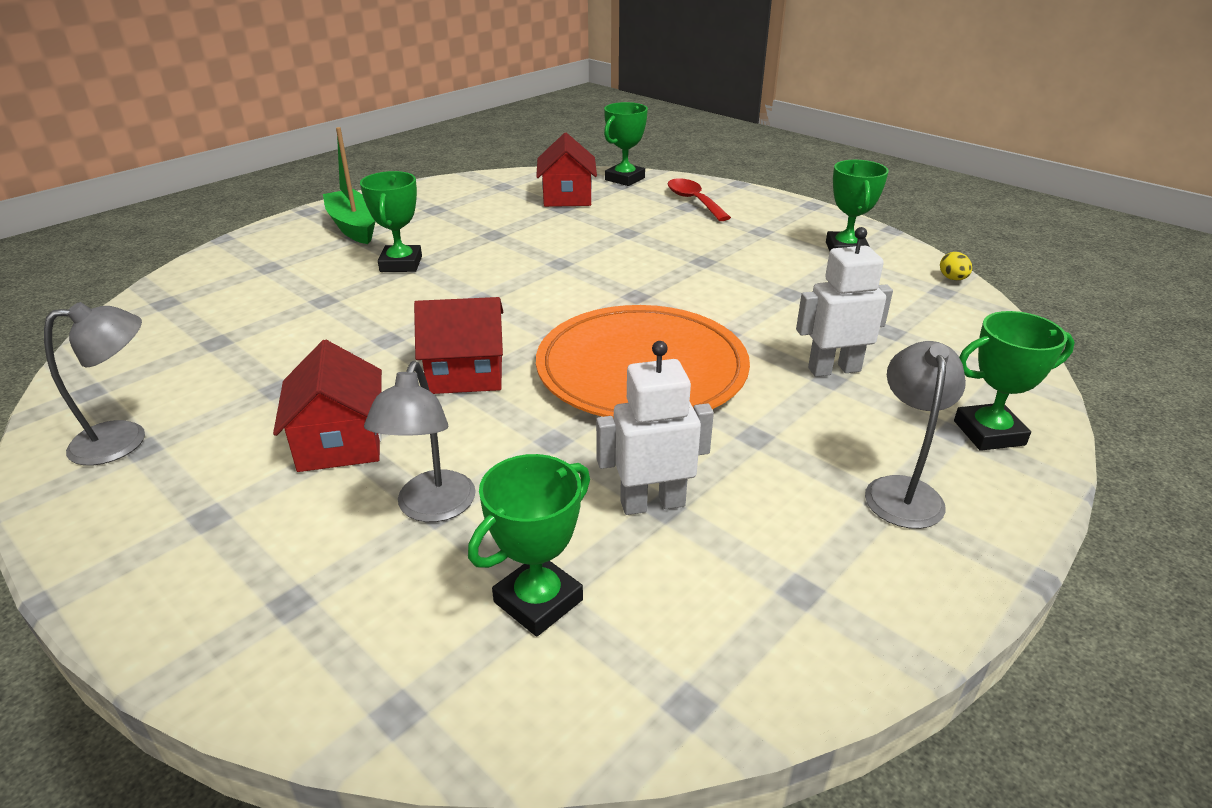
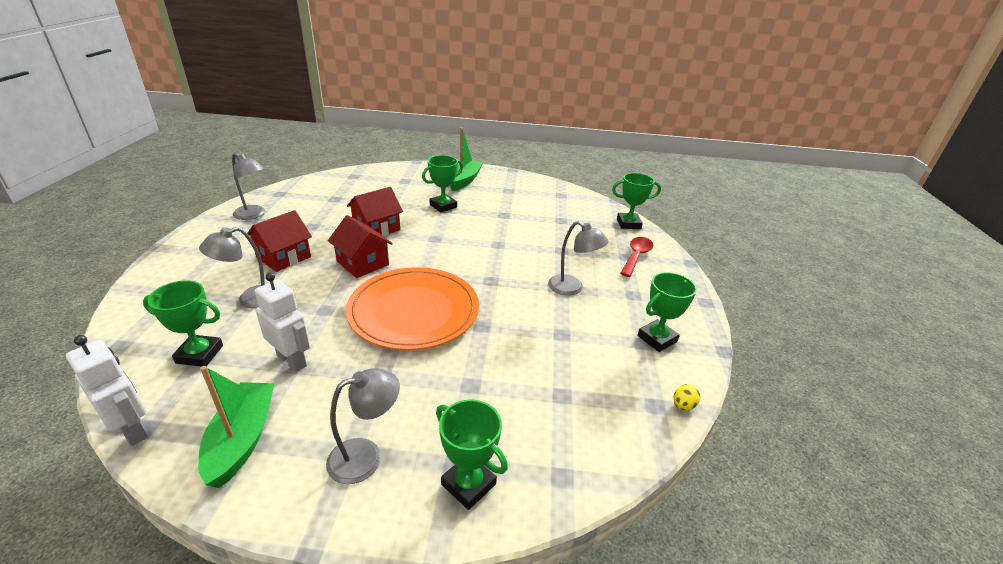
camera: 50 degrees right, 0 degrees up
red house [536,133,597,207] -> red house moved to [347,187,403,236]
white robot [796,227,893,377] -> white robot moved to [66,335,148,446]
none -> green boat [198,366,275,488]
none -> grey lamp [548,221,609,295]

